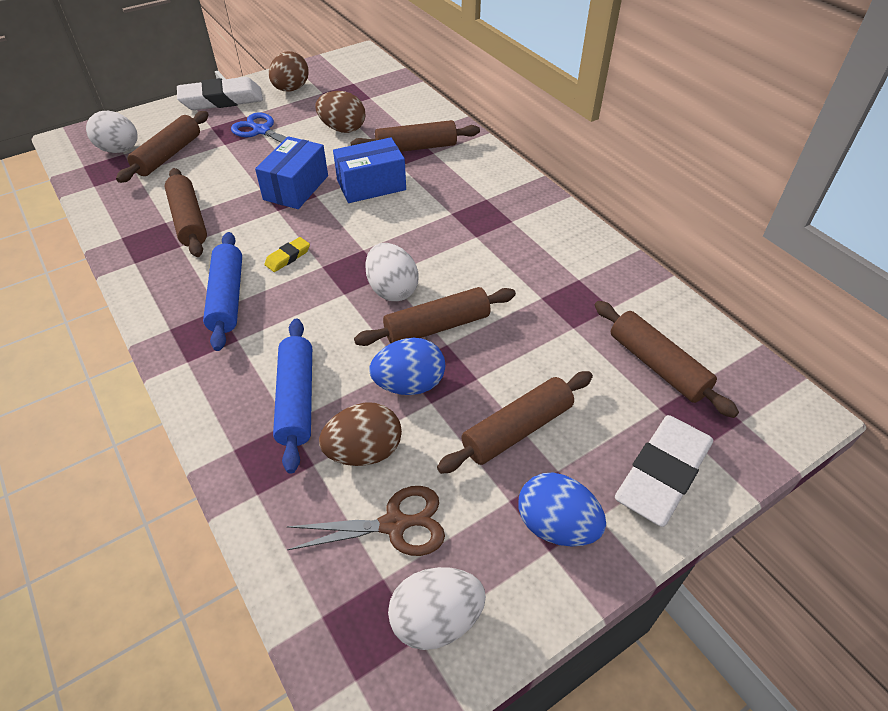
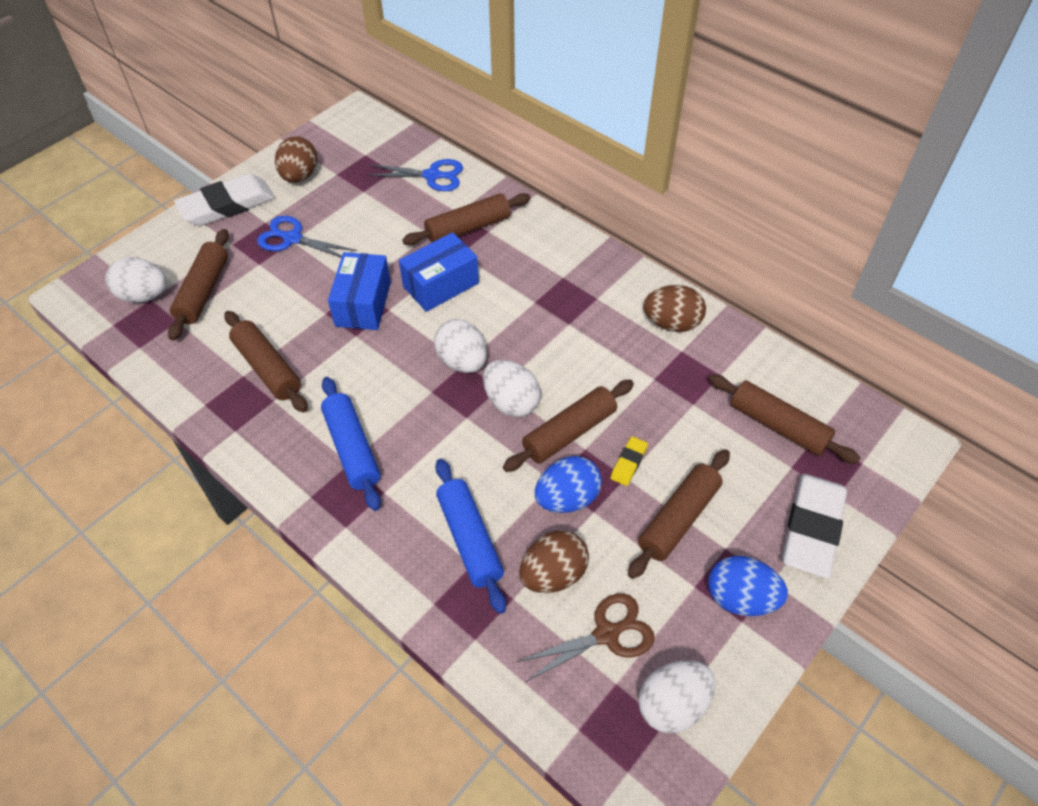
camera: 15 degrees left, 5 degrees up
yellow eraser [264,237,310,272] -> yellow eraser moved to [611,436,648,486]
brown egg [315,91,365,133] -> brown egg moved to [643,285,706,332]
none -> blue scissors [367,159,463,191]
none -> white egg [434,319,487,373]

